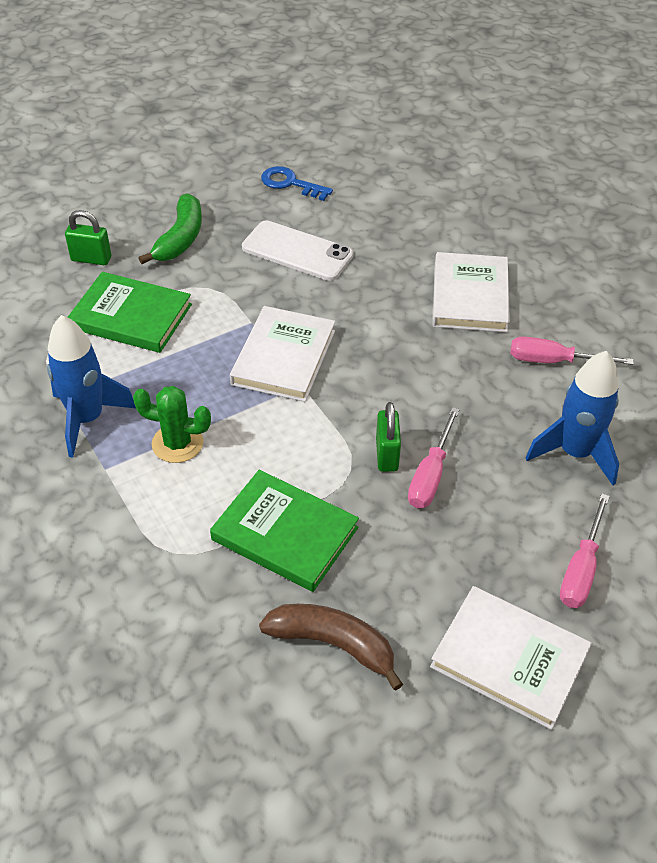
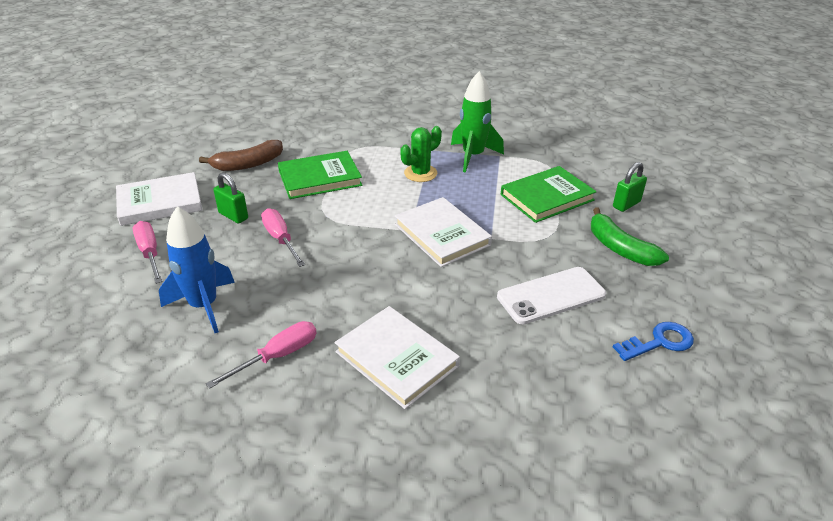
camera: 130 degrees right, 10 degrees down
blue rocket [47,315,136,457] -> green rocket [451,71,504,173]
green padlock [376,402,401,472] -> green padlock moved to [213,172,248,224]

